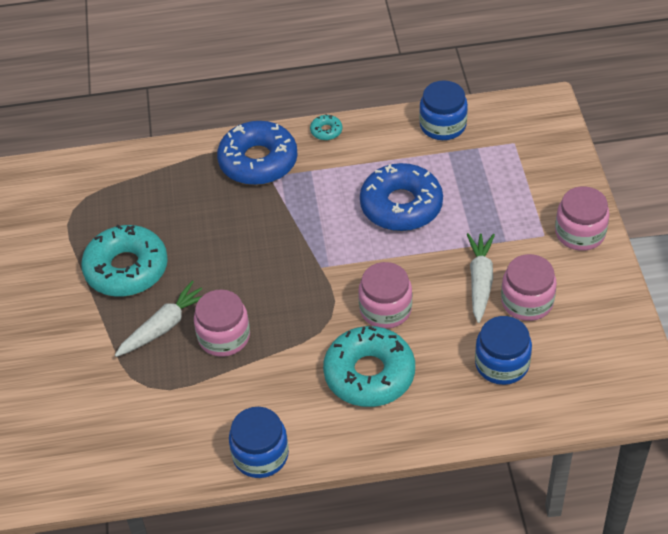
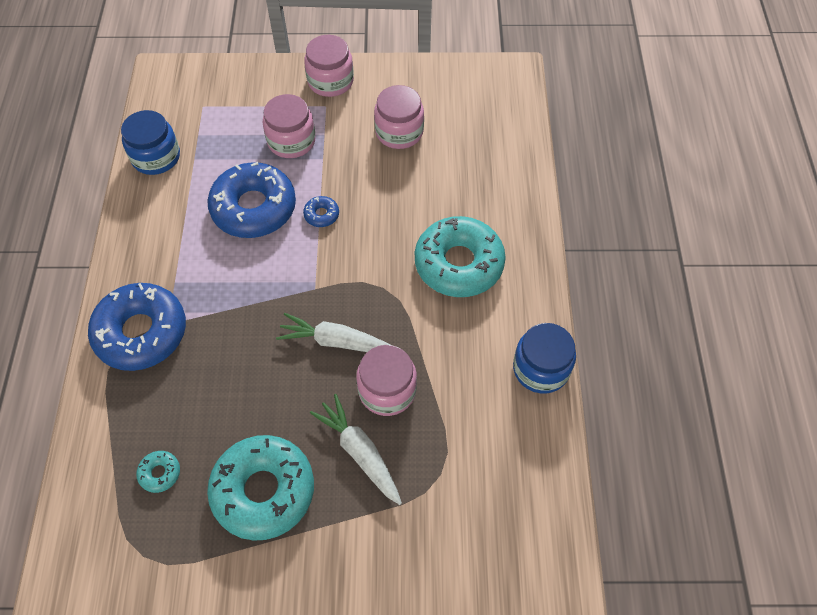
camera: 85 degrees left, 10 degrees up
turquoise donut [310,114,342,140] -> turquoise donut moved to [136,451,180,493]
pink jar [358,262,412,329] -> pink jar moved to [262,94,316,158]
white carrot [467,233,495,323] -> white carrot moved to [276,313,390,352]
blue jar [475,316,532,385] -> none
none -> blue donut [303,196,339,227]

